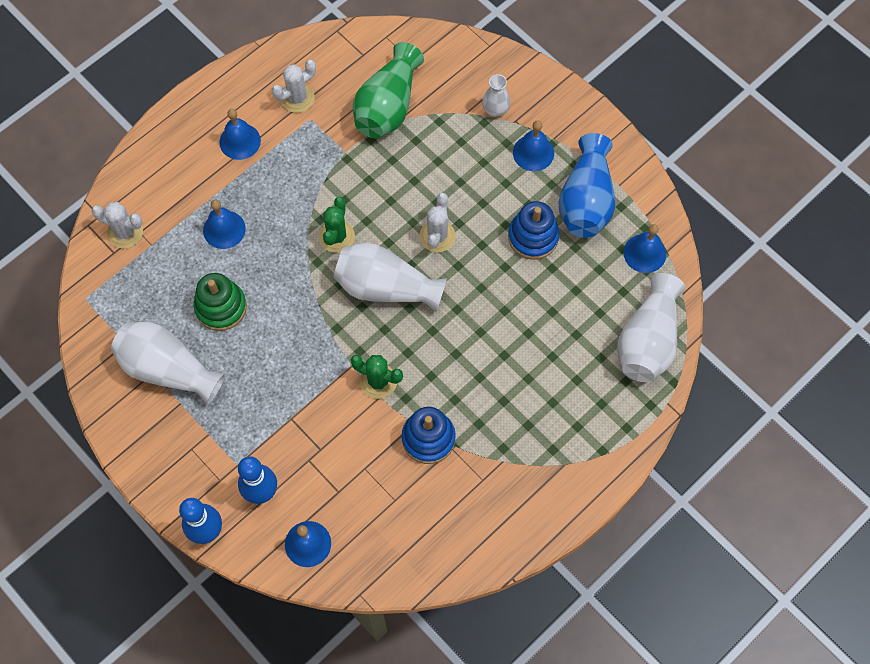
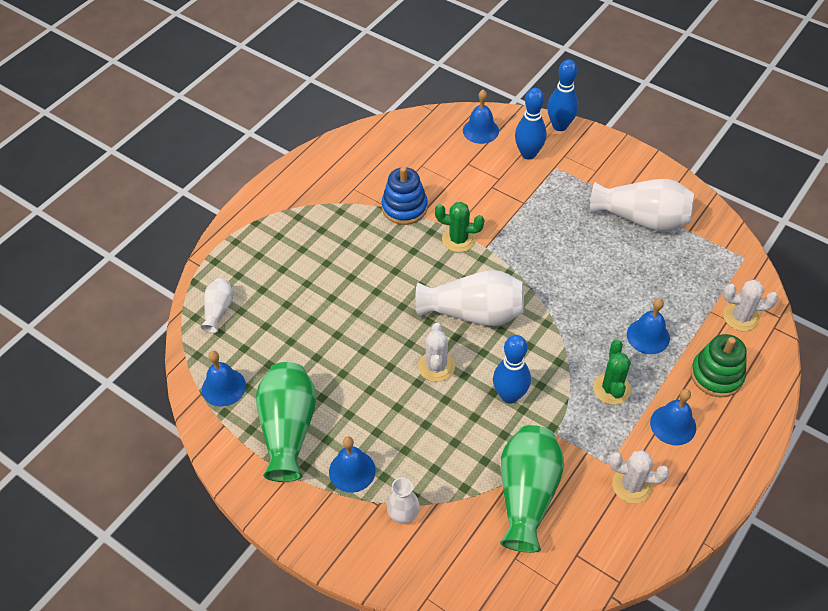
camera: 170 degrees right, 15 degrees down
green stacking toy [194,273,247,331] -> green stacking toy moved to [691,334,747,397]
white cactus [272,60,316,113] -> white cactus turned 60 degrees clockwise [609,450,670,503]
green cactus [319,197,355,253] -> green cactus moved to [593,340,631,405]
blue stacking toy [508,201,559,260] -> none
blue vase [559,133,615,238] -> green vase [256,362,316,482]
white vase [617,273,685,382] -> white vase [200,278,233,333], size x0.52
none -> blue bowling pin [493,335,531,404]

